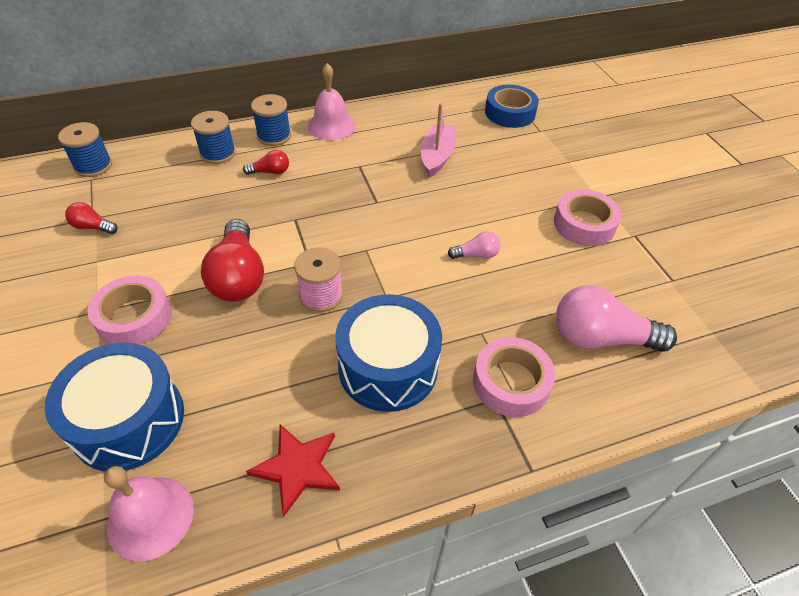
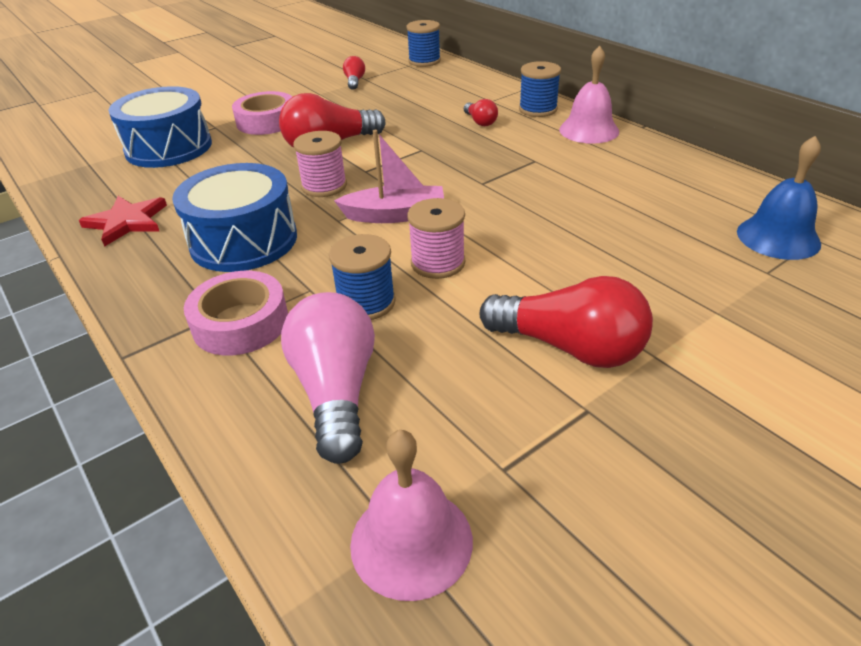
camera: 75 degrees right, 10 degrees down
pink bell [104,466,194,562] -> pink bell moved to [350,430,473,601]
blue spool [191,111,236,164] -> blue spool moved to [329,234,396,320]
pink boat [420,103,457,177] -> pink boat moved to [334,130,444,223]
pink light bulb [448,231,501,259] -> pink spool [407,198,465,279]
blue tape [485,85,539,128] -> blue bell [737,136,821,260]
pink tape [554,189,622,246] -> red light bulb [480,276,653,368]

